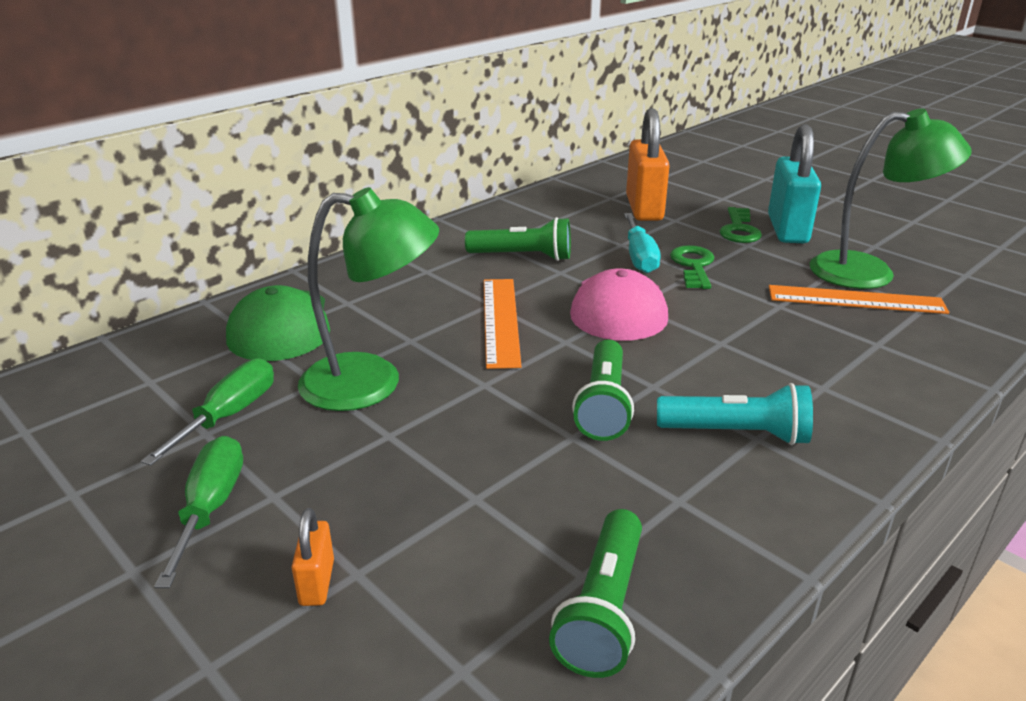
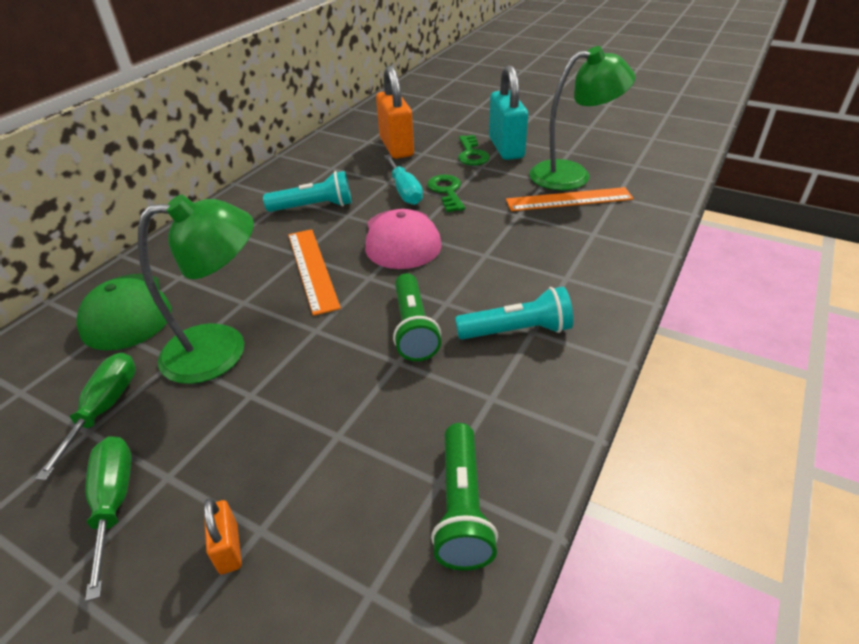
camera: 15 degrees left, 10 degrees up
green flashlight [465,217,571,261] -> turquoise flashlight [263,171,352,212]

